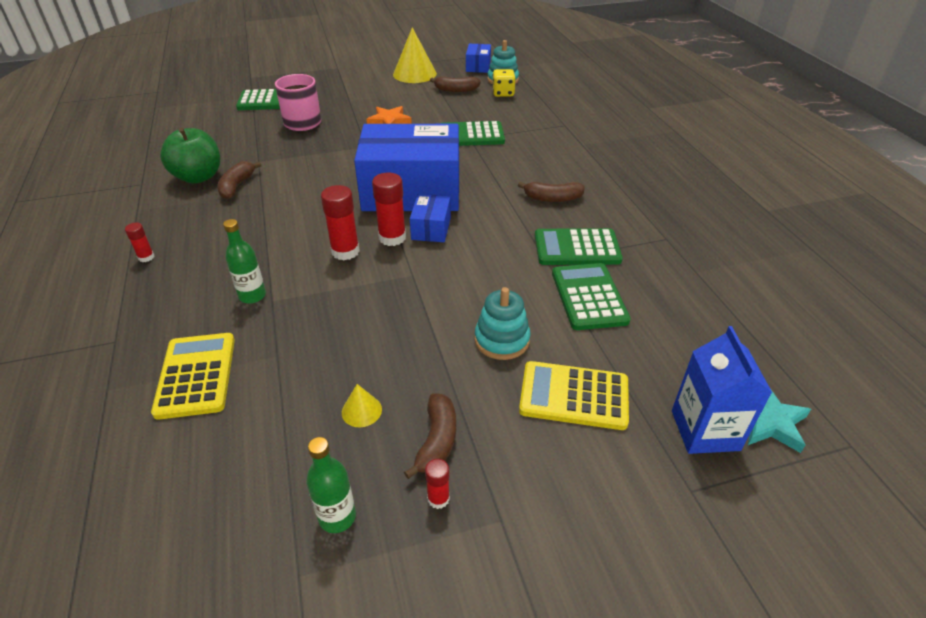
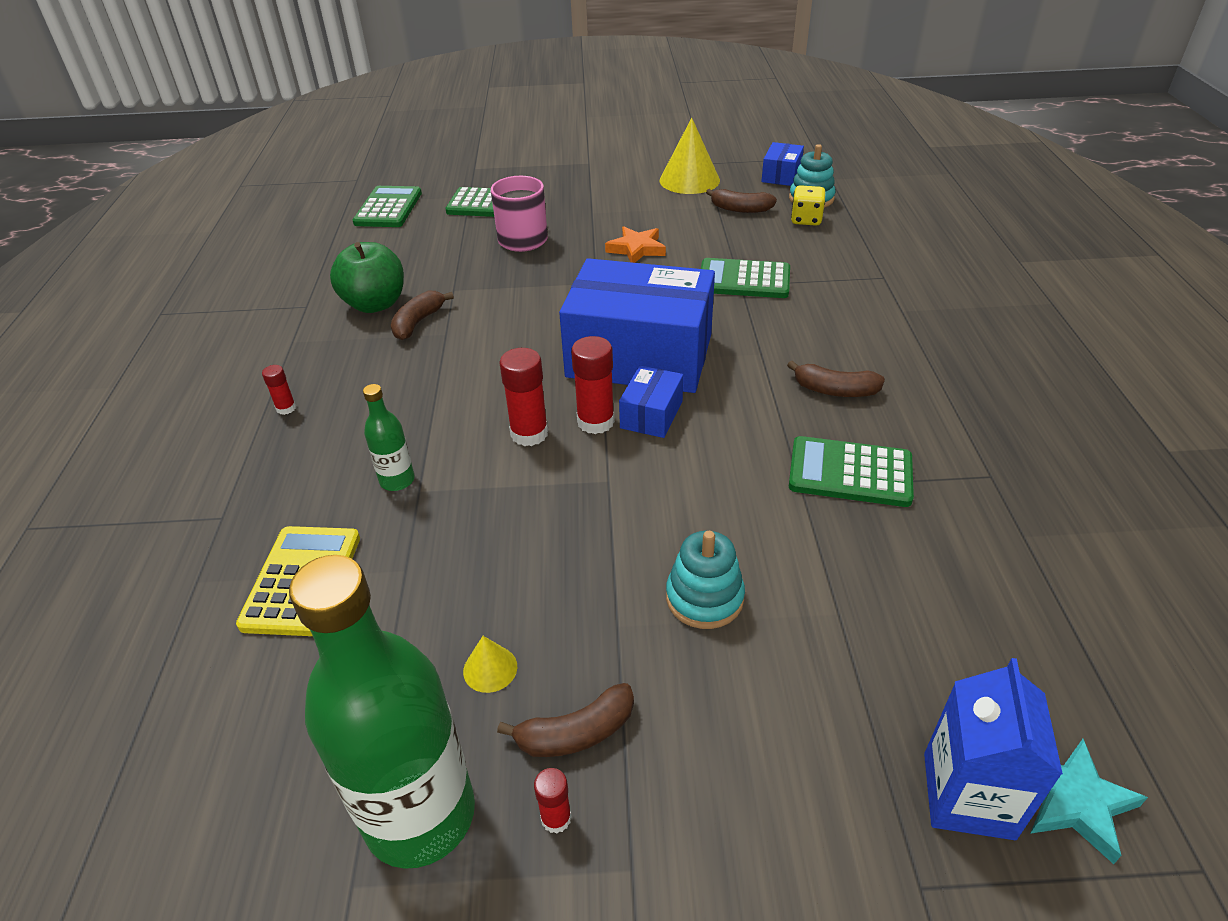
camera: 15 degrees right, 0 degrees up
green bottle [306,437,356,533] -> green bottle [289,555,475,869], size x2.23
brown banana [404,393,456,479] -> brown banana turned 45 degrees clockwise [497,683,634,757]
yellow calculator [519,361,629,430] -> none
green calculator [552,263,631,330] -> green calculator moved to [353,186,422,227]

